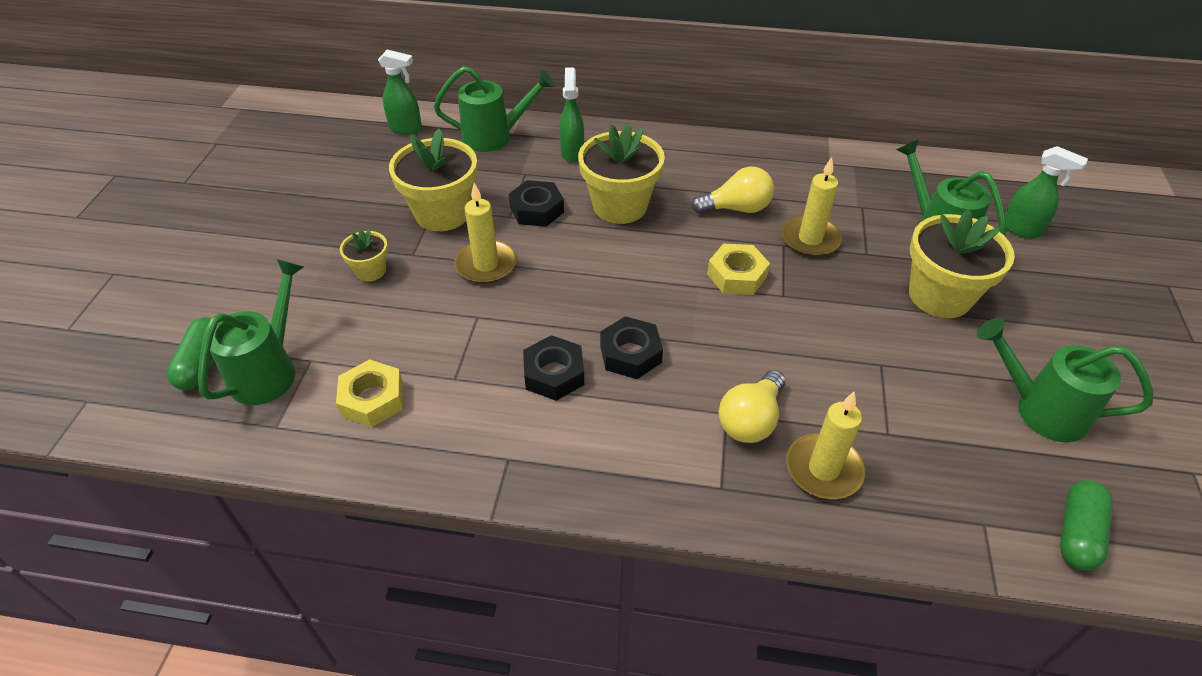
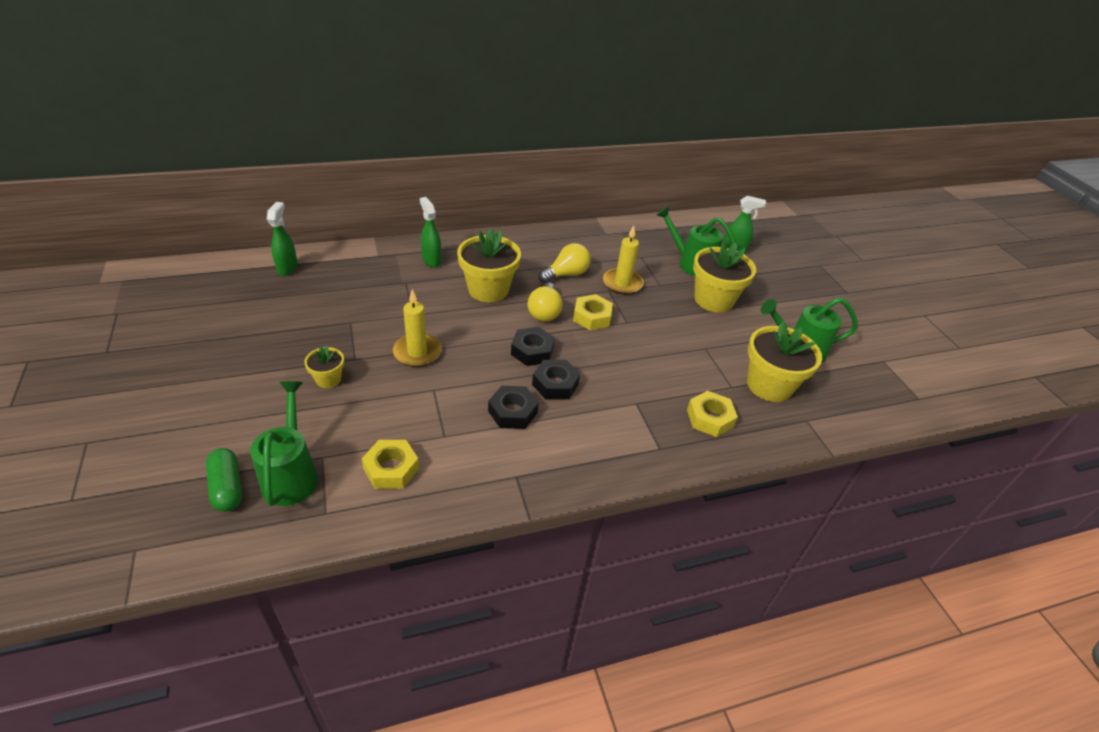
camera: 30 degrees left, 5 degrees down
green spray bottle [378,50,422,134] -> green spray bottle turned 75 degrees counterclockwise [267,202,298,276]
yellow flower pot [389,129,477,231] -> yellow flower pot moved to [747,321,822,402]
green watering can [434,66,555,152] -> none
black nut [509,180,564,227] -> black nut moved to [511,327,555,366]
yellow light bulb [719,370,785,443] -> yellow light bulb moved to [528,283,563,322]
yellow candle [786,391,865,499] -> yellow nut [687,391,738,437]
green capsule [1060,480,1113,570] -> none

